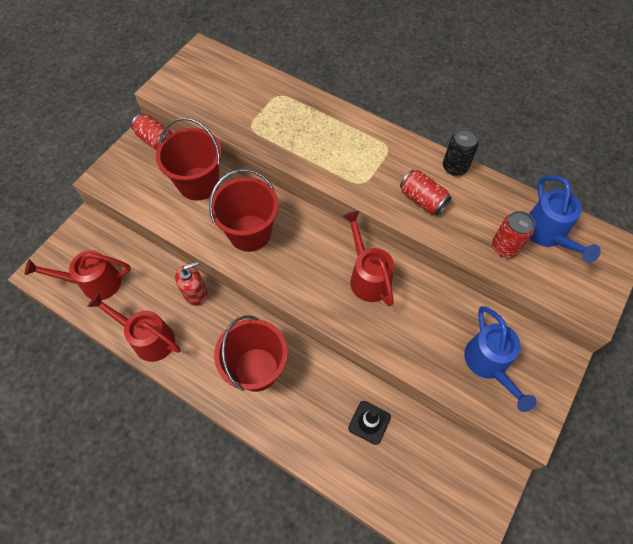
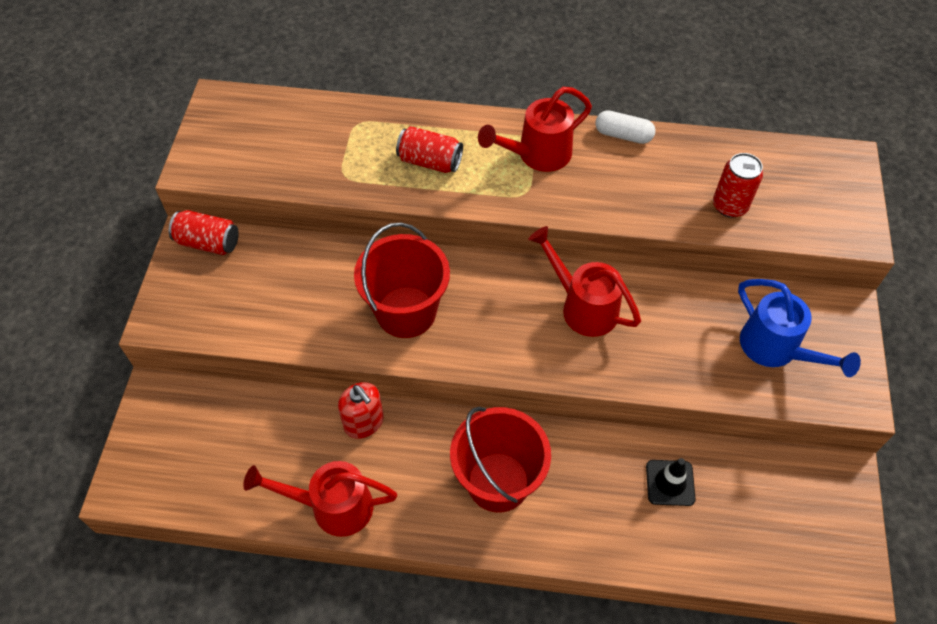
camera: 25 degrees left, 5 degrees down
red watering can [25,250,131,300] -> red watering can moved to [478,87,592,172]
red bucket [156,117,222,201] -> none
red soap dispenser [175,261,208,306] -> red soap dispenser turned 105 degrees clockwise [338,382,384,439]
red can [400,170,452,216] -> red can moved to [396,126,463,173]
black can [443,128,479,176] -> white capsule [595,110,656,144]
blue watering can [529,175,601,263] -> none

